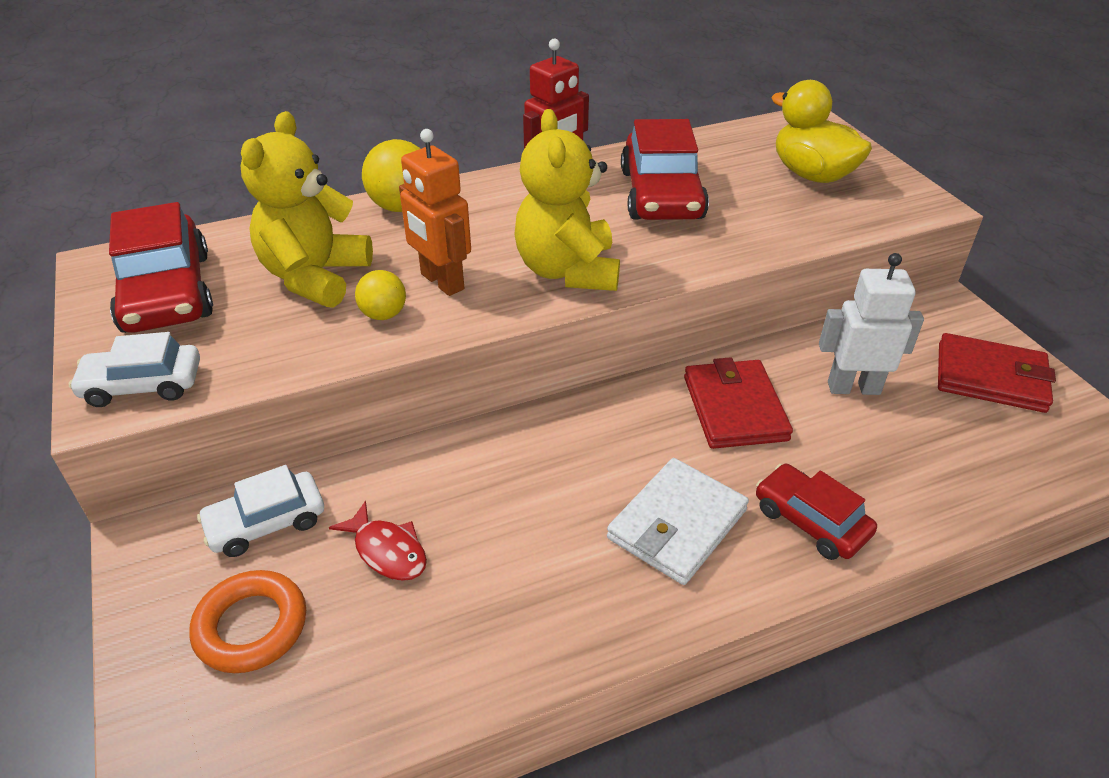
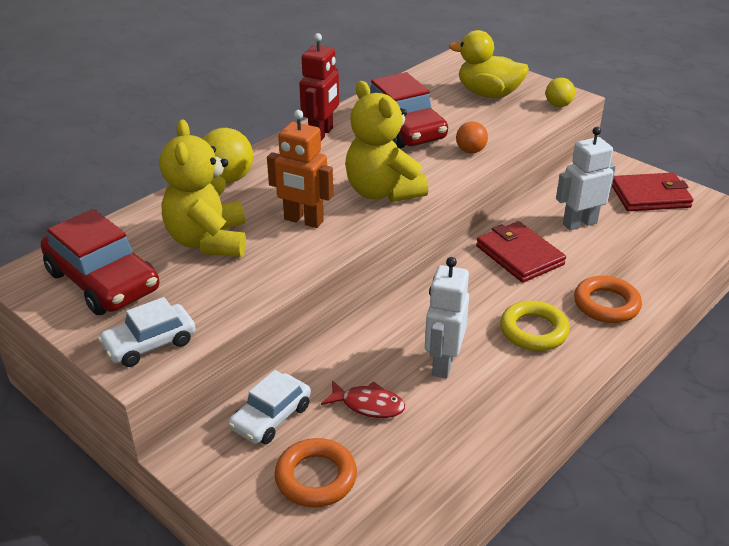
camera: 25 degrees left, 5 degrees down
yellow ball [355,270,406,320] -> yellow ball moved to [546,78,575,107]
white wallet [607,458,749,585] -> yellow ring [500,301,570,351]
red car [756,464,877,560] -> orange ring [574,276,642,323]
none -> white robot [425,257,469,379]
none -> orange ball [456,121,488,154]

